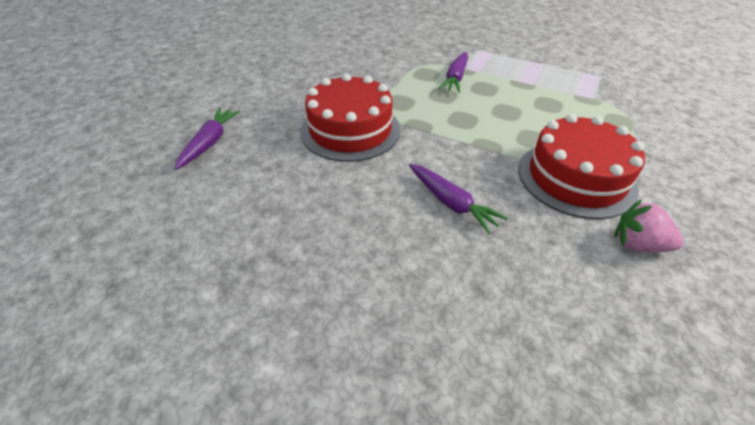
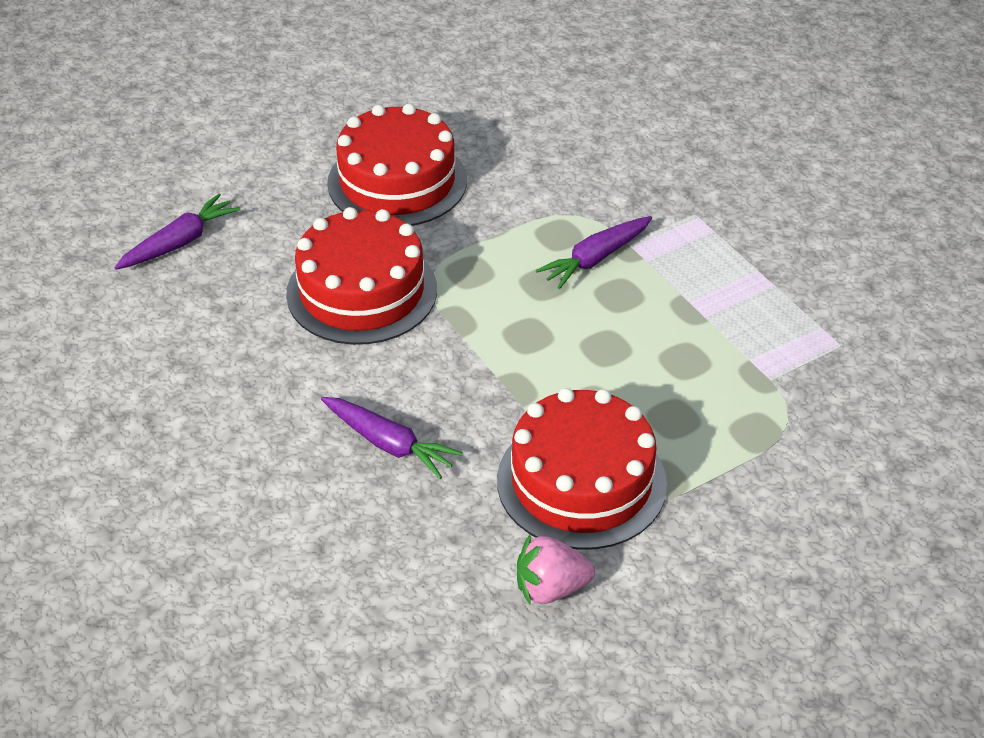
camera: 30 degrees right, 0 degrees up
purple carrot [409,164,508,234] -> purple carrot turned 45 degrees counterclockwise [321,397,463,479]
pink strawberry [614,199,684,252] -> pink strawberry turned 60 degrees counterclockwise [517,533,595,604]
none -> red cake [327,104,467,226]

